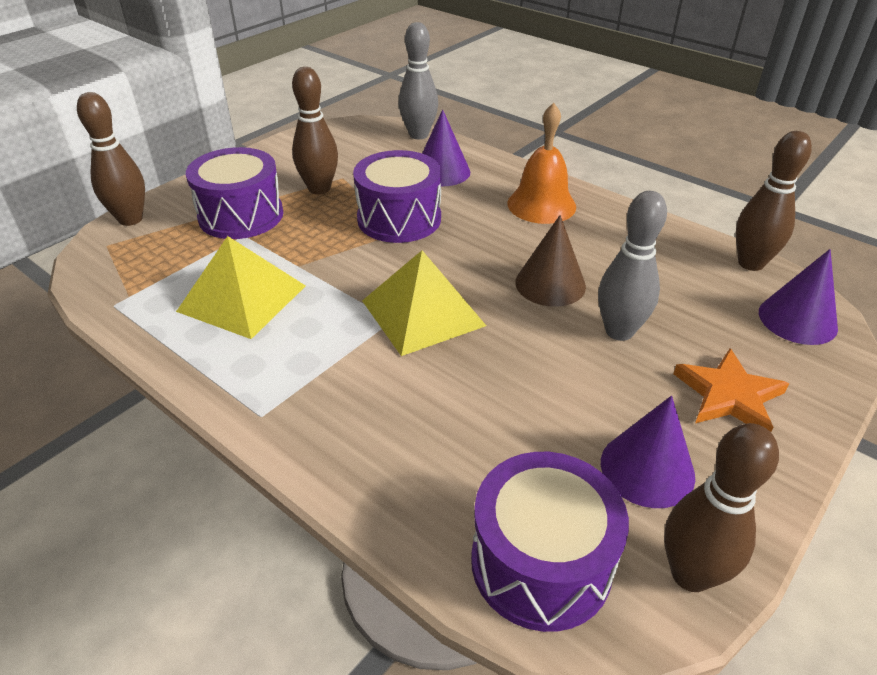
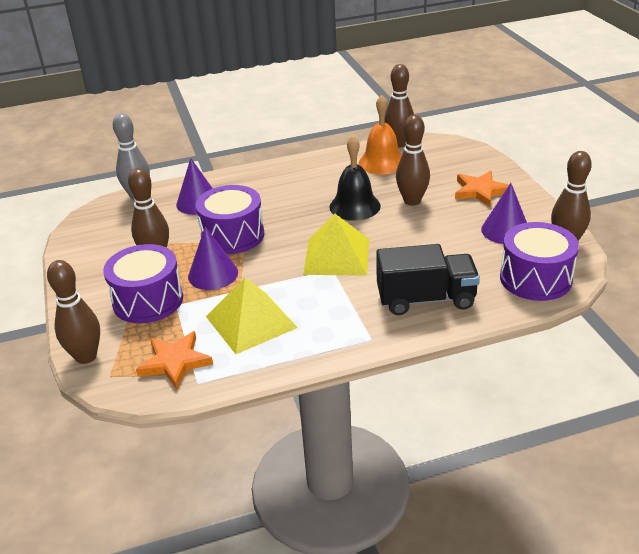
camera: 55 degrees left, 5 degrees down
orange bell [507,103,576,224] -> orange bell moved to [359,95,402,174]
brown cone [515,215,586,307] -> black bell [329,136,381,221]
grey bowling pin [598,191,667,341] -> brown bowling pin [396,115,430,206]
purple cone [759,249,838,345] -> purple cone moved to [188,226,238,290]
none -> orange star [136,331,213,389]
none -> black truck [376,244,480,315]

